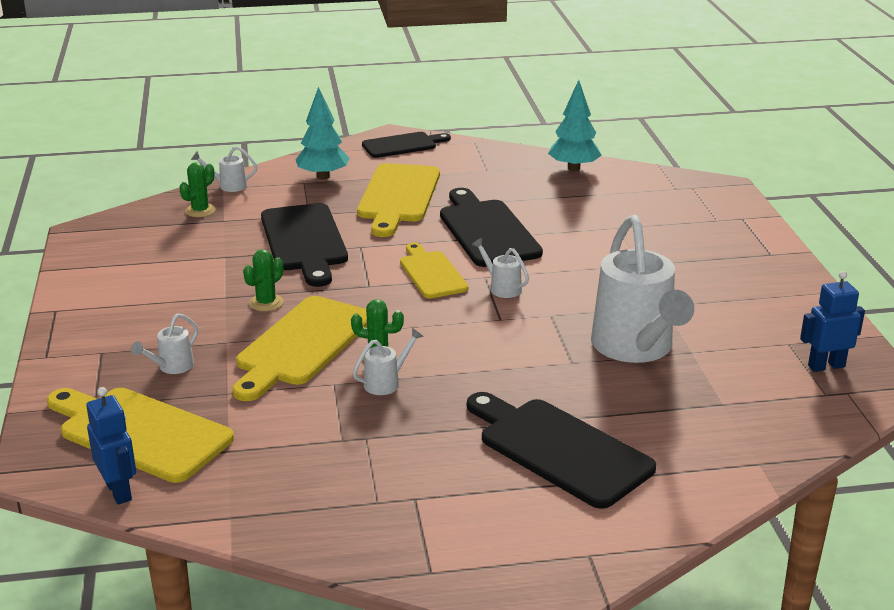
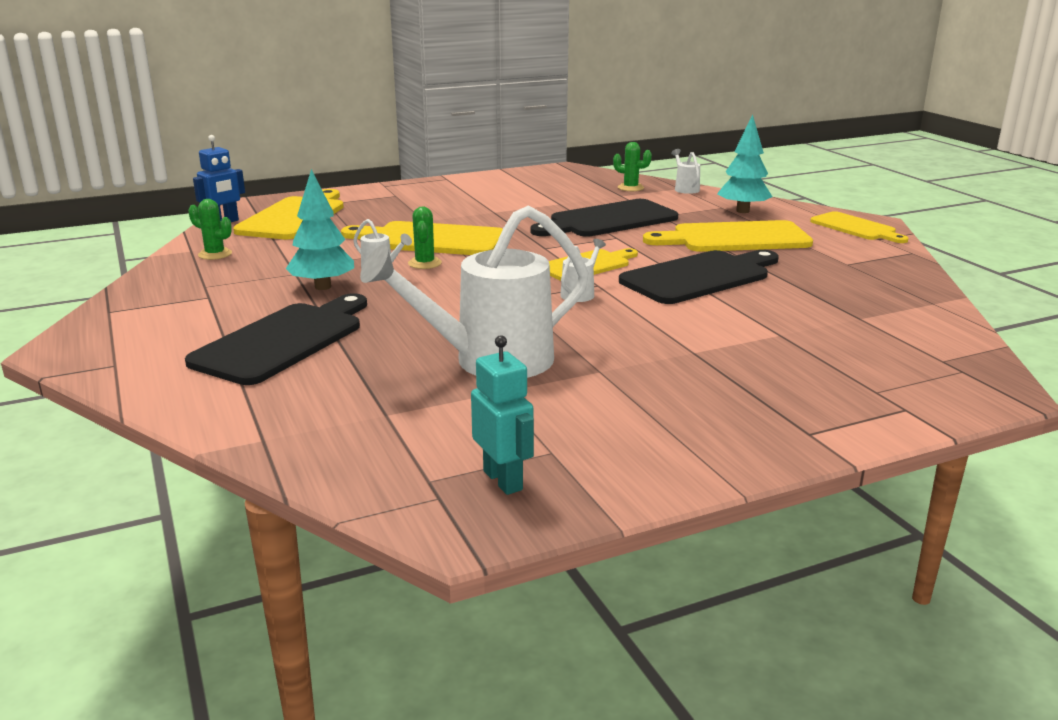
camera: 75 degrees right, 5 degrees down
white watering can [131,313,198,374] -> none
green cactus [243,249,283,311] -> green cactus moved to [188,199,232,260]
black cutting board [362,132,451,158] -> yellow cutting board [810,211,908,243]
turquoise tree [548,80,602,171] -> turquoise tree moved to [286,169,354,290]
blue robot [800,271,865,372] -> turquoise robot [471,335,534,495]

